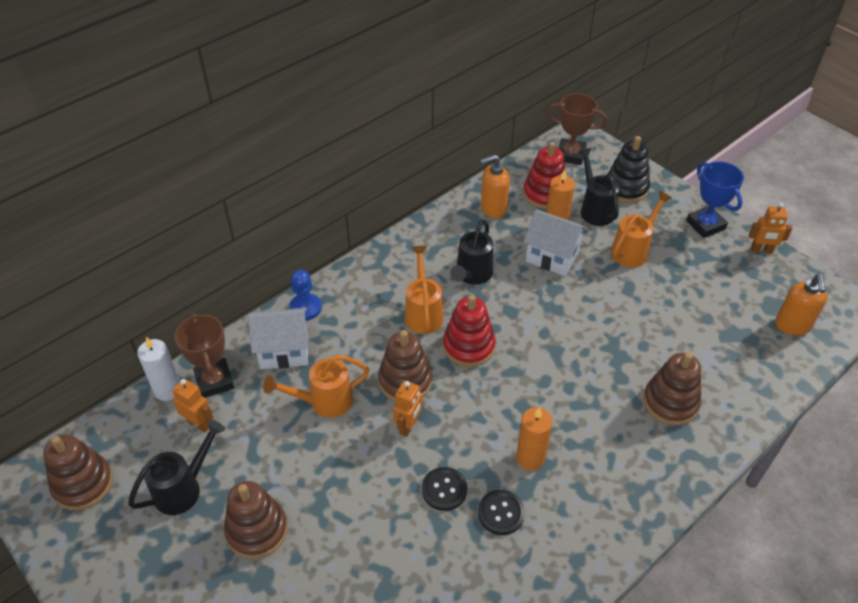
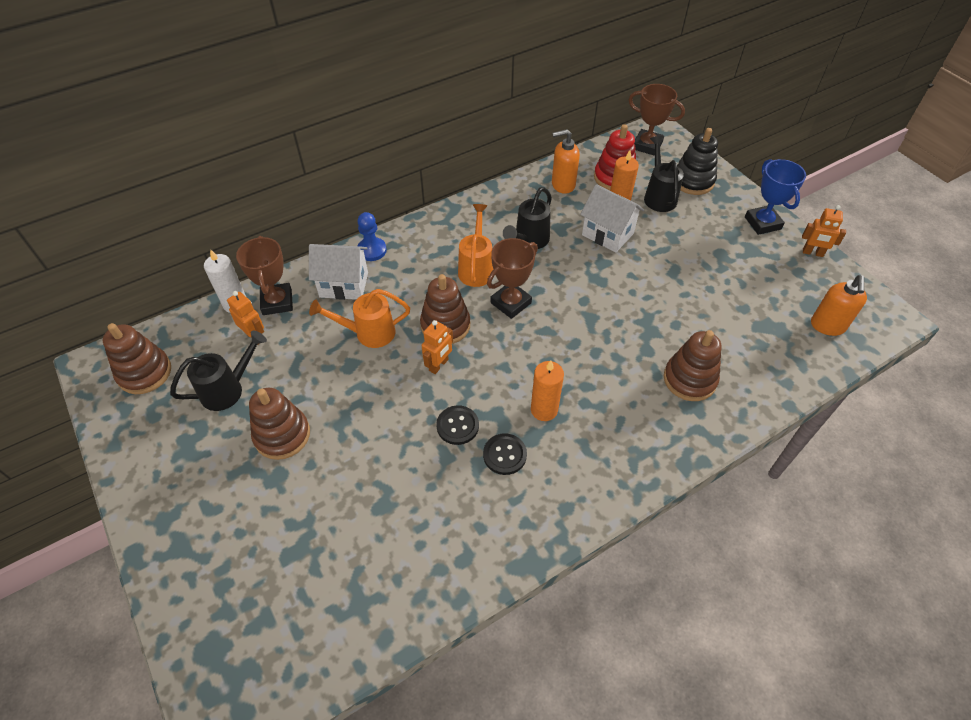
camera: 10 degrees right, 5 degrees up
red stacking toy [443,295,496,367] -> brown trophy [487,238,538,319]
orange watering can [611,191,672,267] -> none

